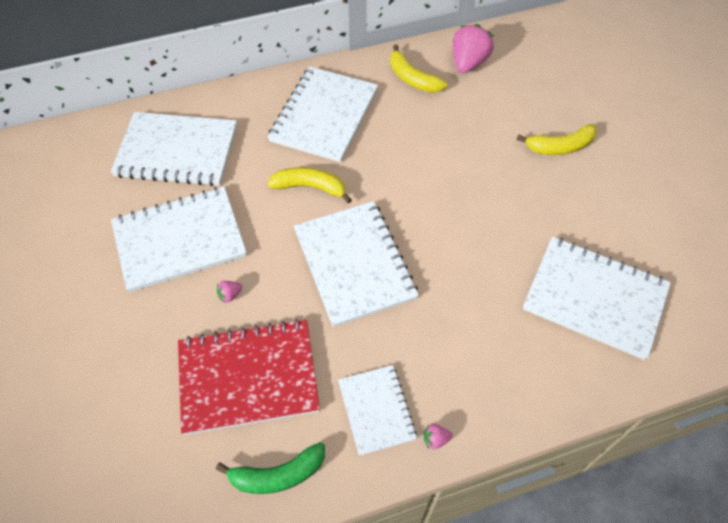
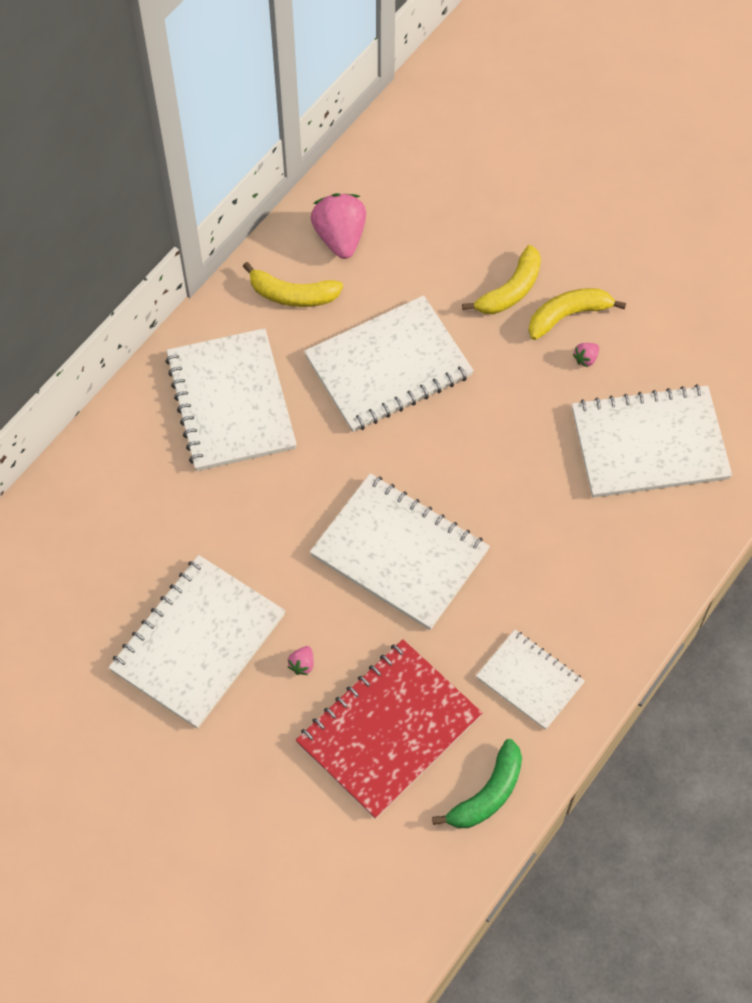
camera: 35 degrees left, 5 degrees up
white notebook [111,112,237,186] -> white notebook moved to [304,295,474,432]
yellow banana [267,167,352,204] -> yellow banana moved to [528,288,626,340]
pink strawberry [424,424,453,449] -> pink strawberry moved to [573,343,599,368]

